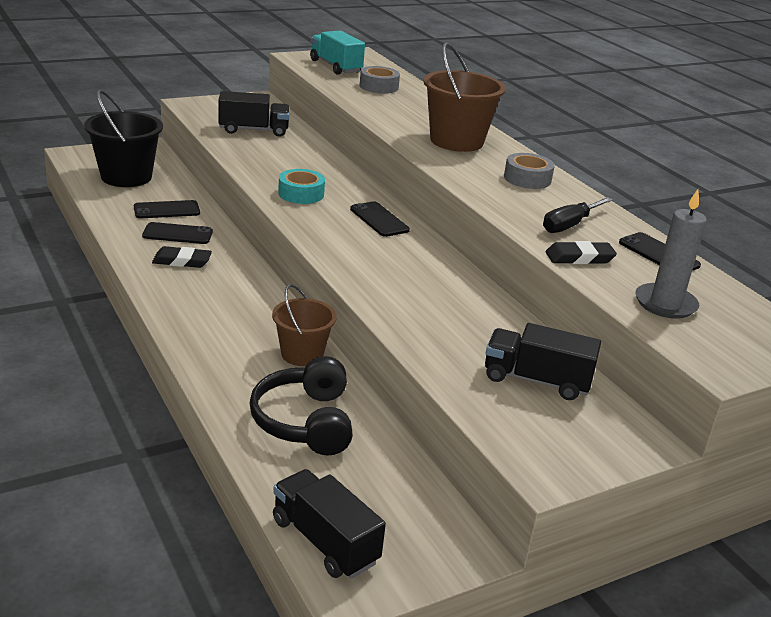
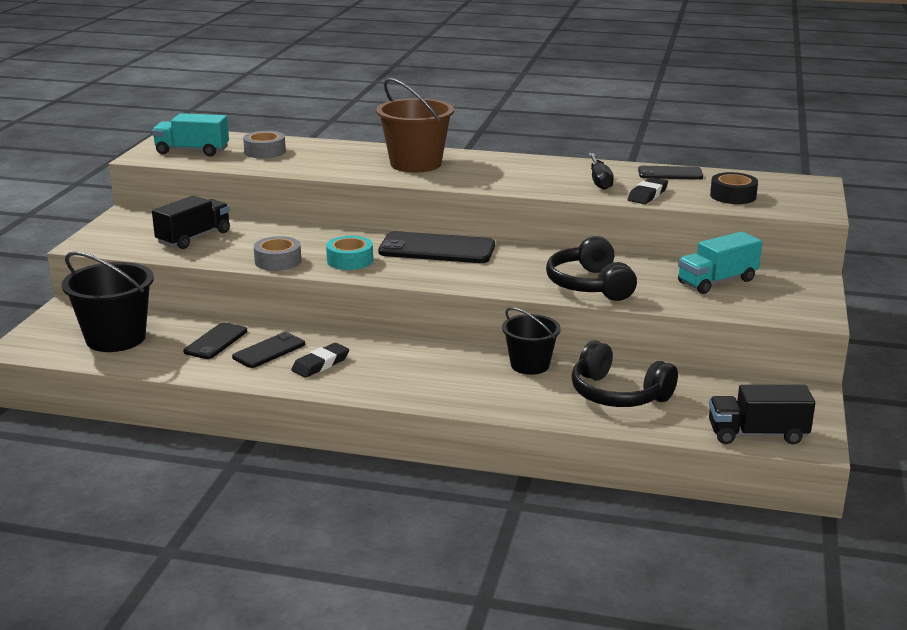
camera: 45 degrees left, 5 degrees down
brown bucket [272,284,337,366] -> black bucket [502,307,561,375]
black phone [350,201,410,237] -> black phone [378,231,495,263], size x1.70
black truck [485,323,601,400] -> turquoise truck [678,231,762,294]
grey tape [504,153,555,189] -> grey tape moved to [254,236,301,271]
grey candle [635,189,707,319] -> black tape [710,172,758,204]
none -> black headphones [546,236,637,301]

